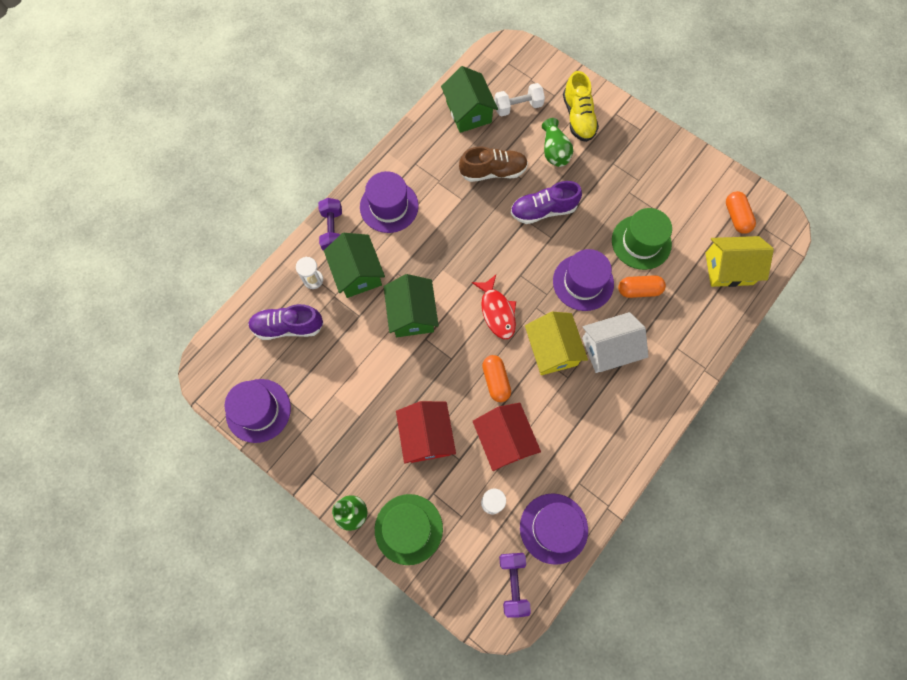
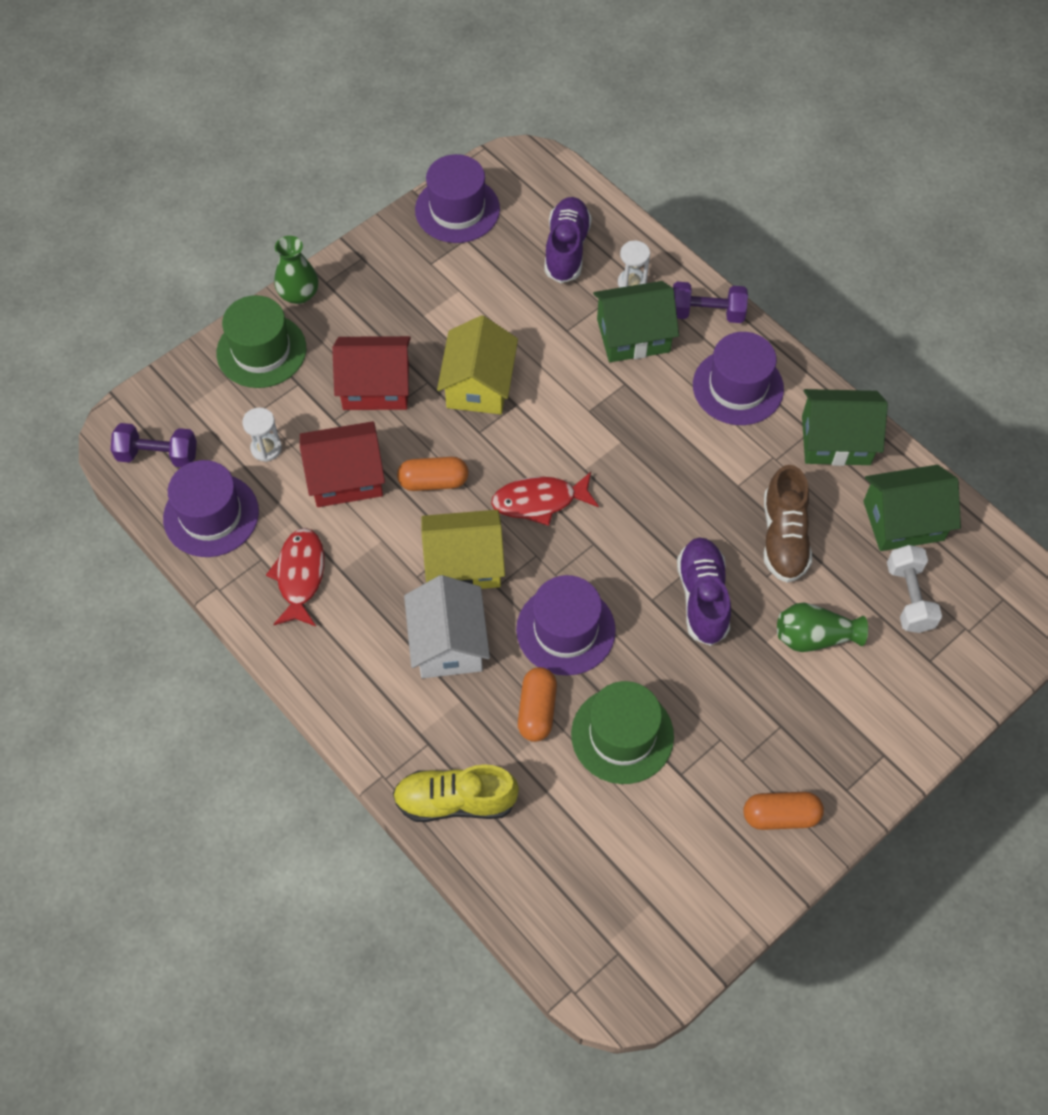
camera: 100 degrees right, 10 degrees down
green house [384,274,439,337] -> green house moved to [802,389,888,466]
yellow shoe [563,71,599,142] -> yellow shoe moved to [393,764,519,822]
yellow house [705,236,774,287] -> yellow house moved to [437,315,518,414]
orange capsule [726,191,756,234] -> orange capsule moved to [743,792,824,830]
none -> red fish [266,528,324,626]

